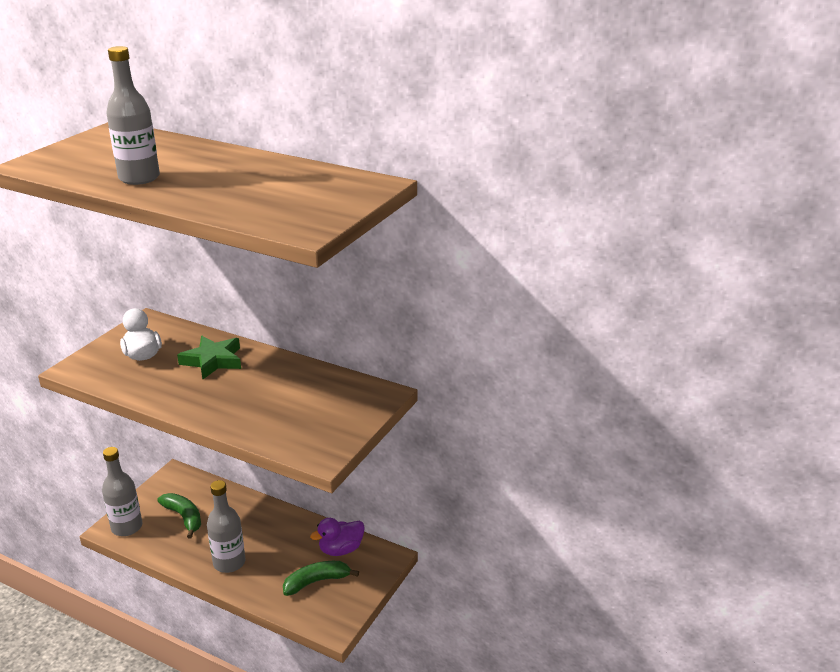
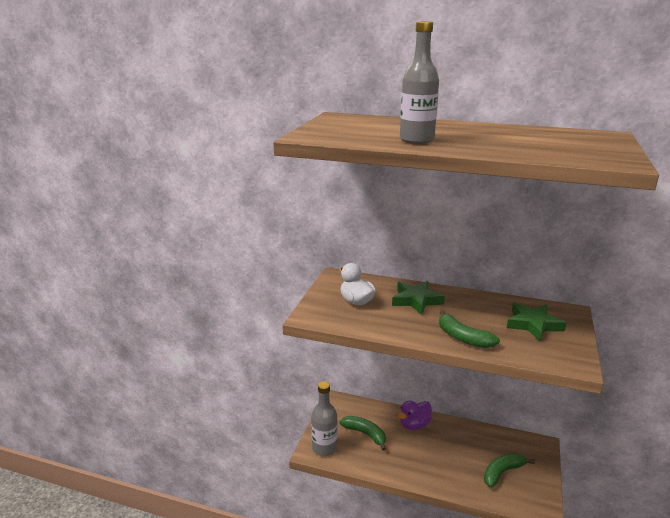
camera: 10 degrees left, 5 degrees down
grey bottle [207,480,246,573] -> none
purple duck [310,518,365,556] -> purple duck moved to [398,401,432,430]
none -> green banana [439,310,500,348]
none -> green star [507,303,567,341]

